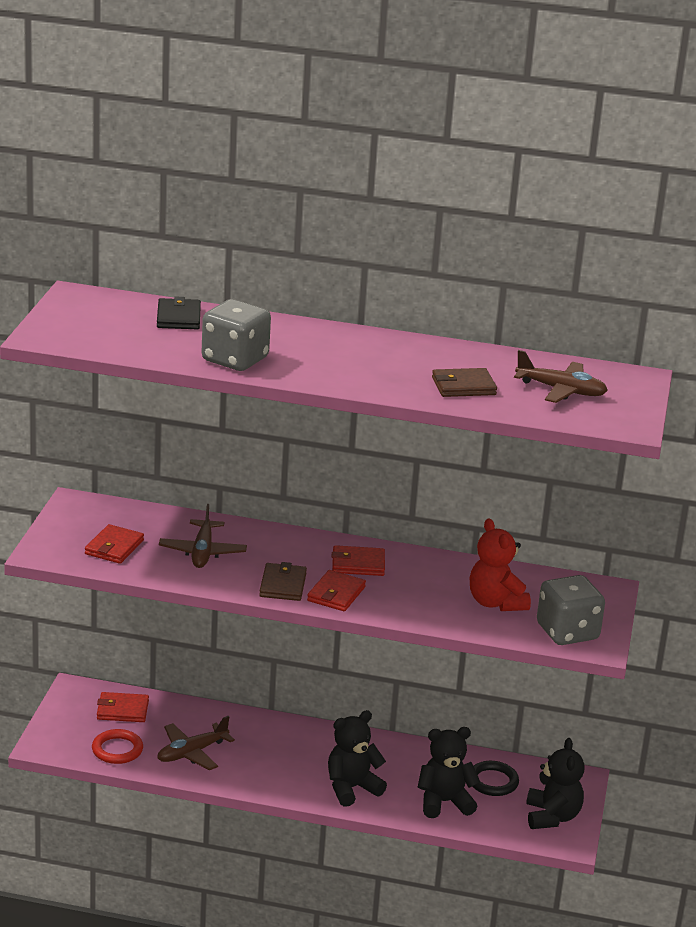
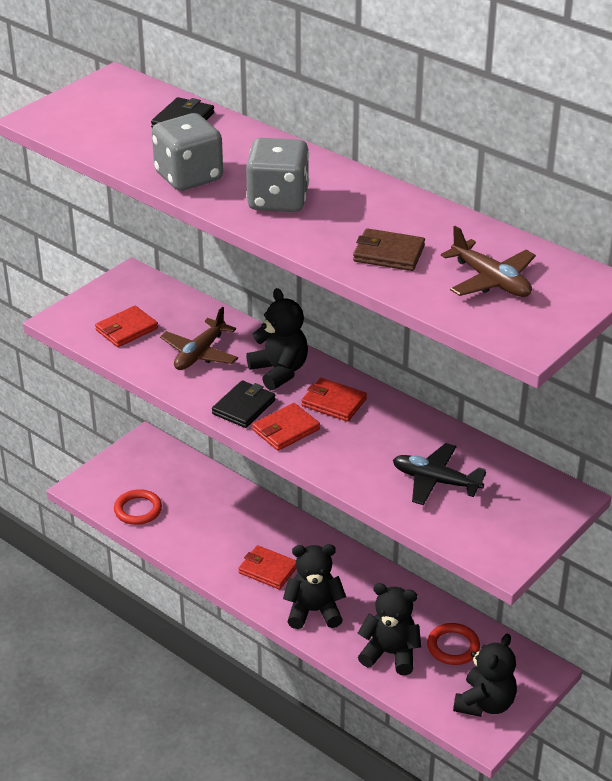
camera: 30 degrees right, 10 degrees up
red wallet [97,692,149,722] -> red wallet moved to [238,545,297,589]
brown plane [157,716,235,770] -> none
brown wallet [259,562,307,601] -> black wallet [212,380,276,428]
red teddy bear [470,519,531,611] -> black plane [393,443,486,505]
black ring [472,761,519,796] -> red ring [427,623,480,665]
grey dice [537,575,605,645] -> grey dice moved to [246,138,309,212]
none -> black teddy bear [246,288,308,390]

